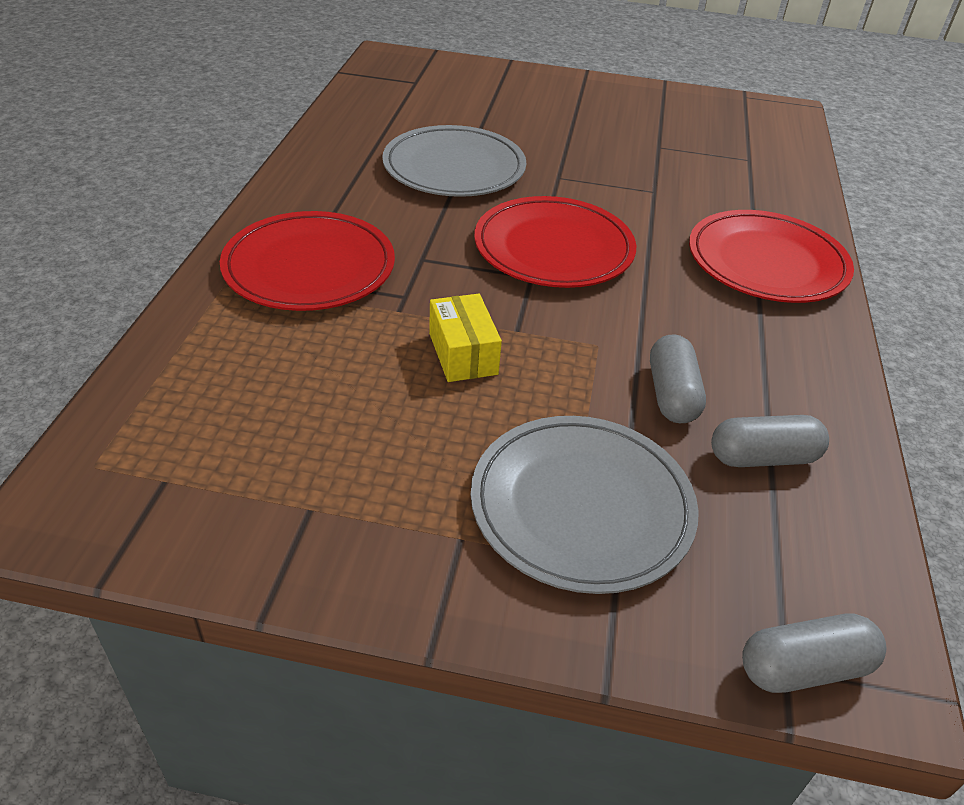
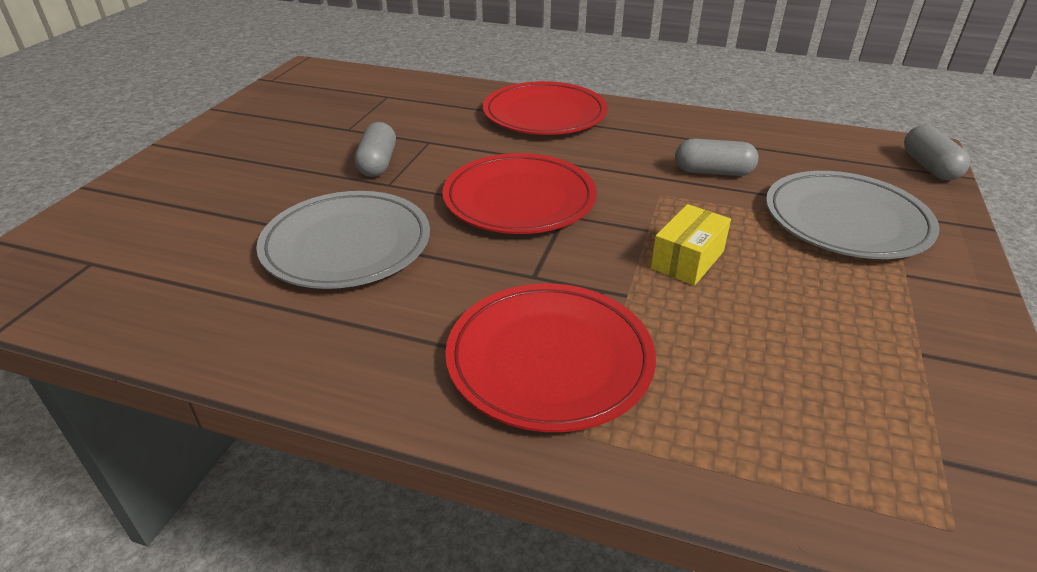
camera: 80 degrees left, 5 degrees down
yellow box [429,294,502,382] -> yellow box turned 45 degrees counterclockwise [651,204,731,286]
grey capsule [711,415,829,467] -> grey capsule moved to [355,122,396,177]

